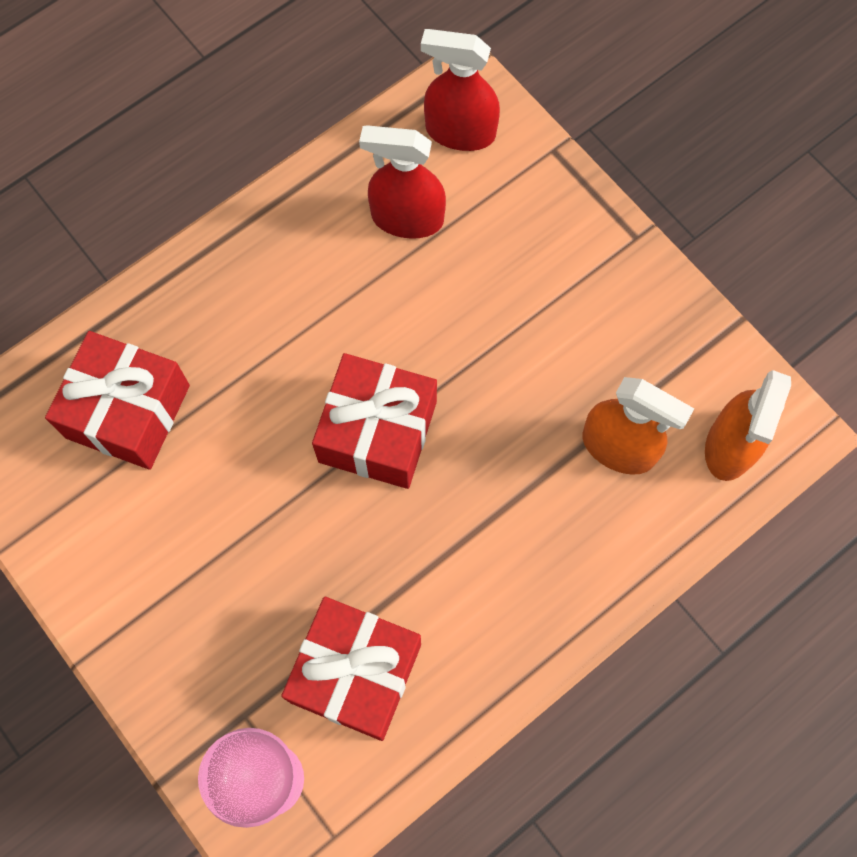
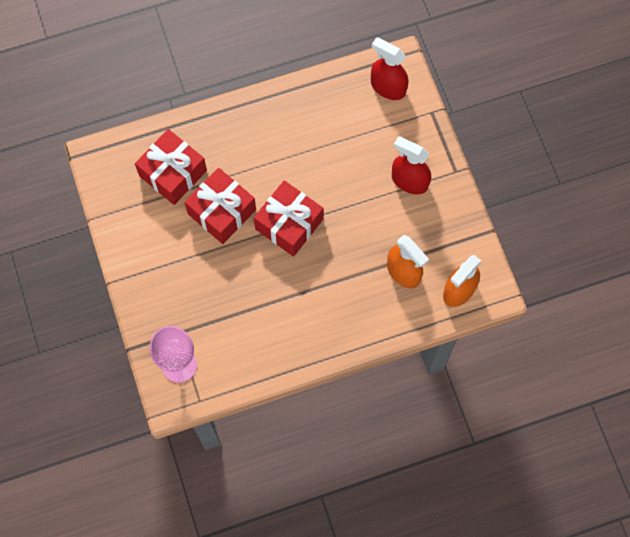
camera: 20 degrees right, 0 degrees up
red gift [281,597,421,741] -> red gift moved to [184,168,256,244]
red spray bottle [359,125,446,239] -> red spray bottle moved to [392,136,431,194]

